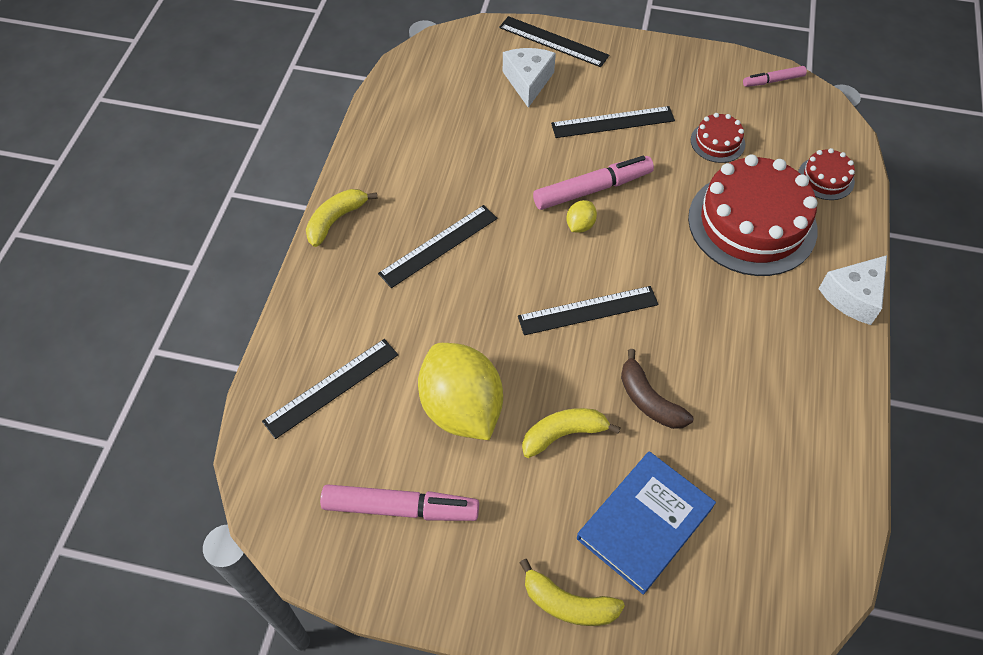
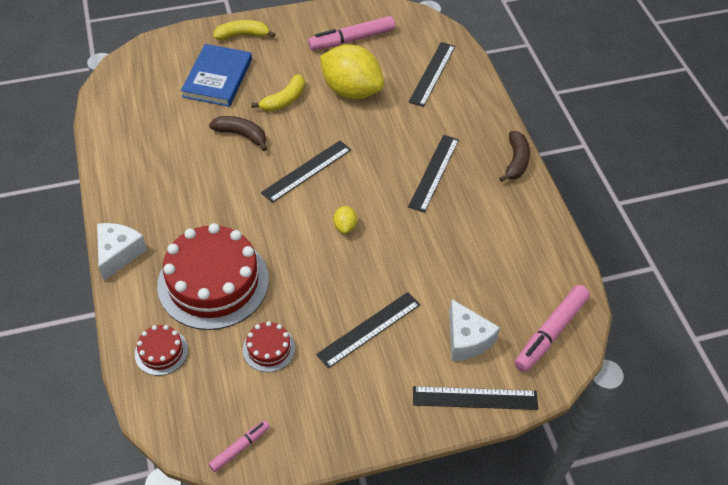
camera: 150 degrees right, 5 degrees down
yellow banana [306,189,378,247] -> brown banana [499,131,530,182]
pink marker [533,156,654,210] -> pink marker moved to [515,285,590,372]

